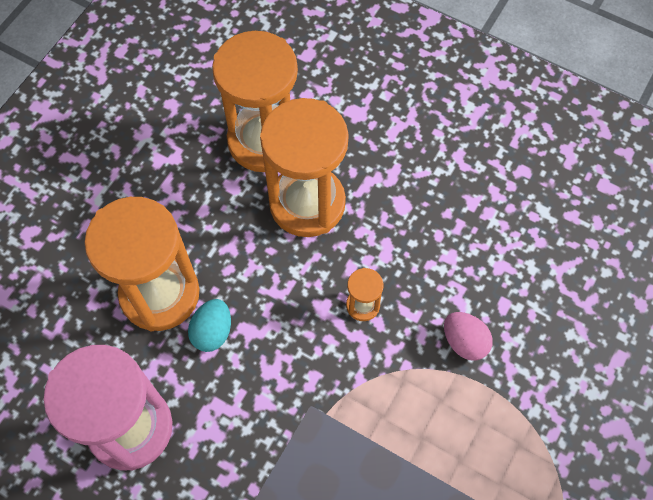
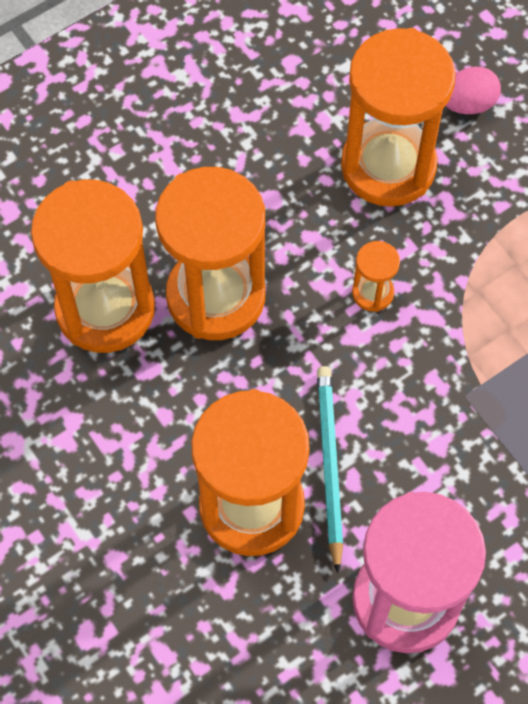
camera: 65 degrees left, 0 degrees up
turquoise egg [188,299,231,352] -> turquoise pencil [317,366,343,573]
pink egg [444,312,493,360] -> pink egg moved to [446,67,501,114]
none -> orange hourglass [341,28,456,207]

